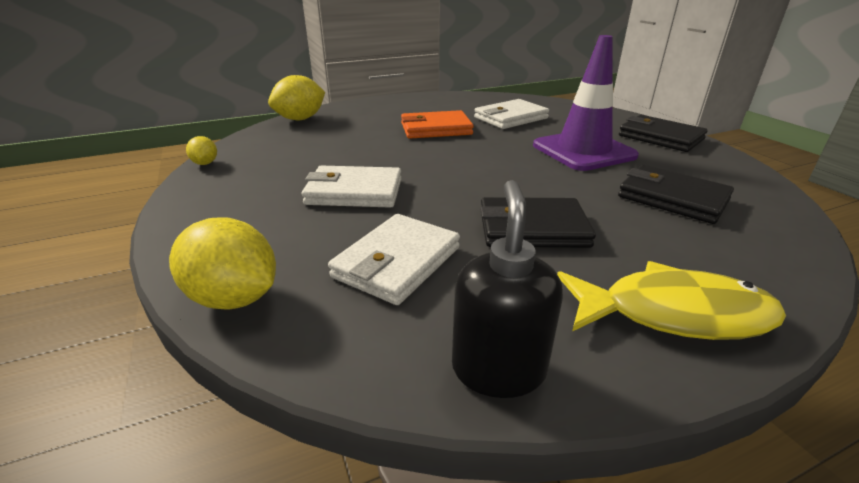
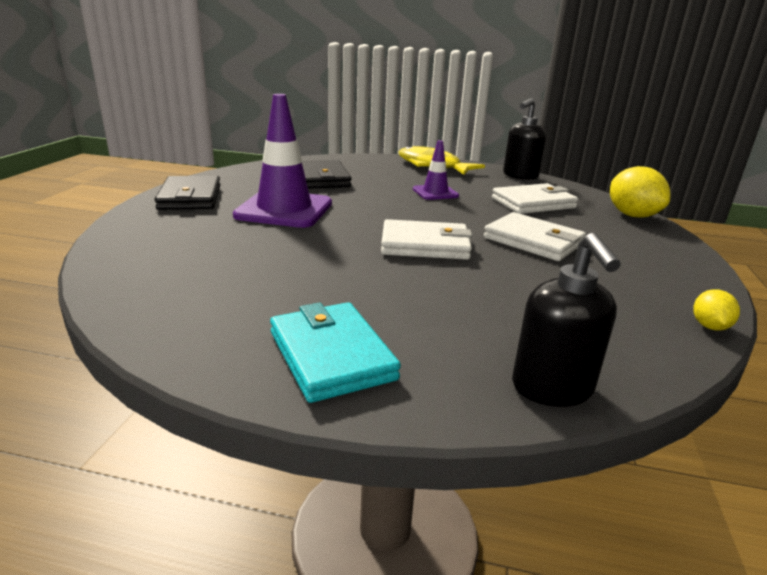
camera: 145 degrees left, 5 degrees down
yellow lemon [268,75,325,120] -> black soap dispenser [512,233,621,407]
orange wallet [401,110,474,139] -> none
white wallet [474,99,549,129] -> white wallet moved to [381,219,472,260]
black wallet [480,197,596,248] -> purple traffic cone [413,140,459,200]
none -> turquoise wallet [270,302,401,403]

